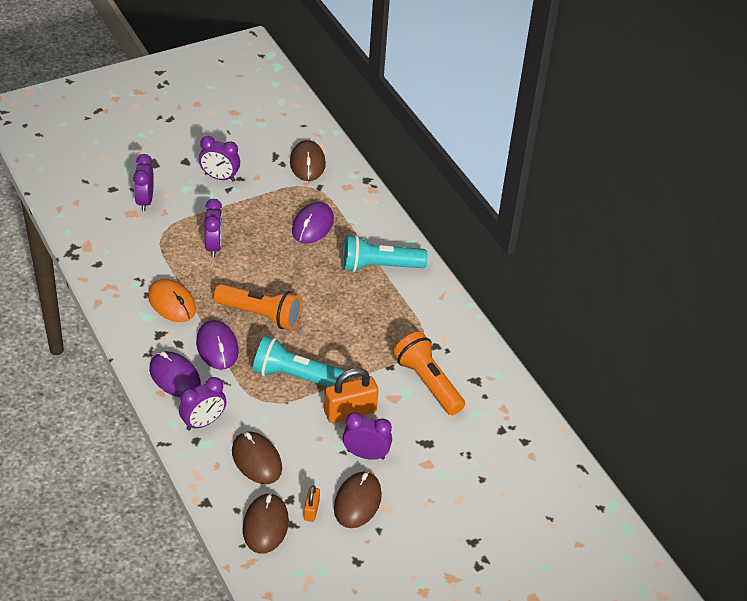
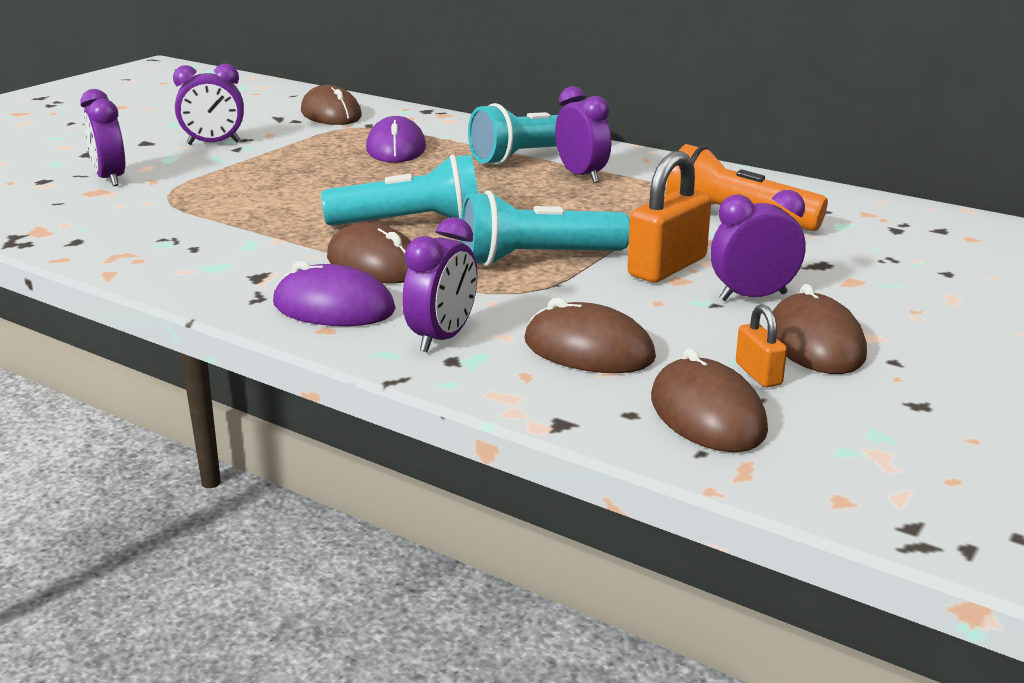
camera: 25 degrees left, 20 degrees down
orange mouse [148,279,196,322] -> none
purple mouse [196,320,239,370] -> brown mouse [327,223,411,284]
purple clock [204,199,223,257] -> purple clock moved to [555,86,611,183]
orange flashlight [214,284,302,330] -> turquoise flashlight [321,154,478,226]

